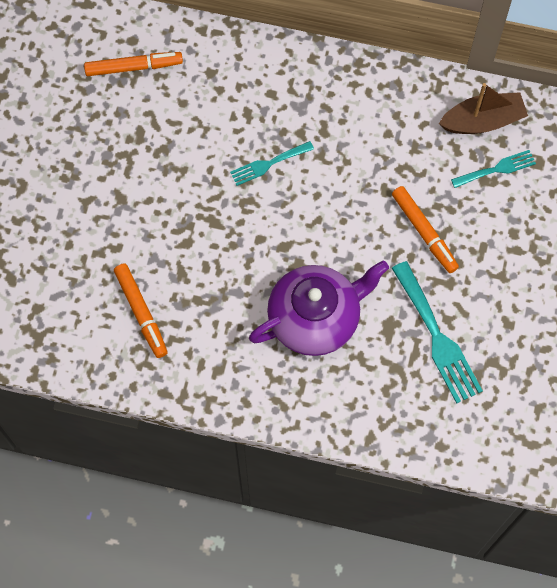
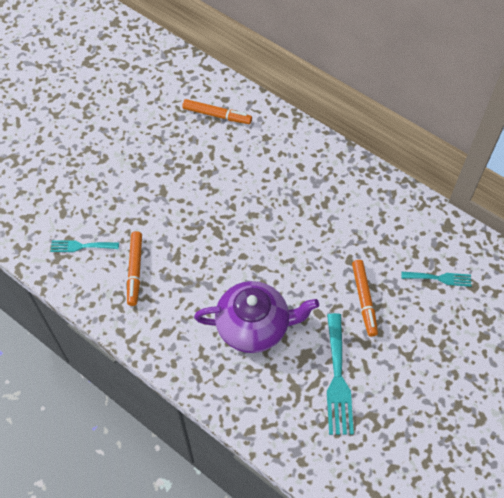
camera: 25 degrees right, 10 degrees down
turquoise fork [230,141,314,186] -> turquoise fork moved to [50,240,119,252]
brown boat [439,83,528,134] -> none

